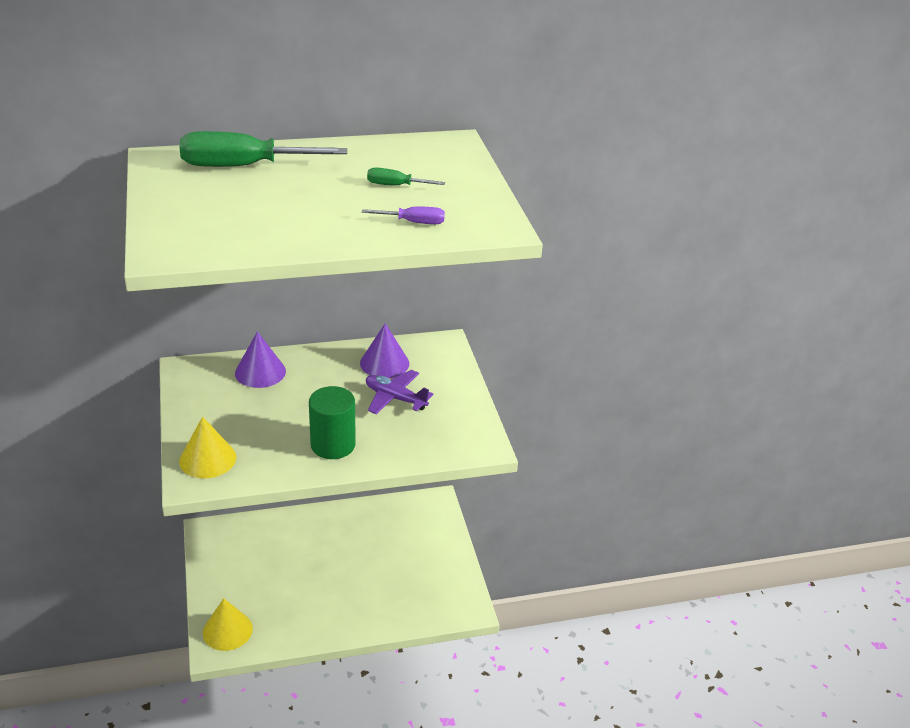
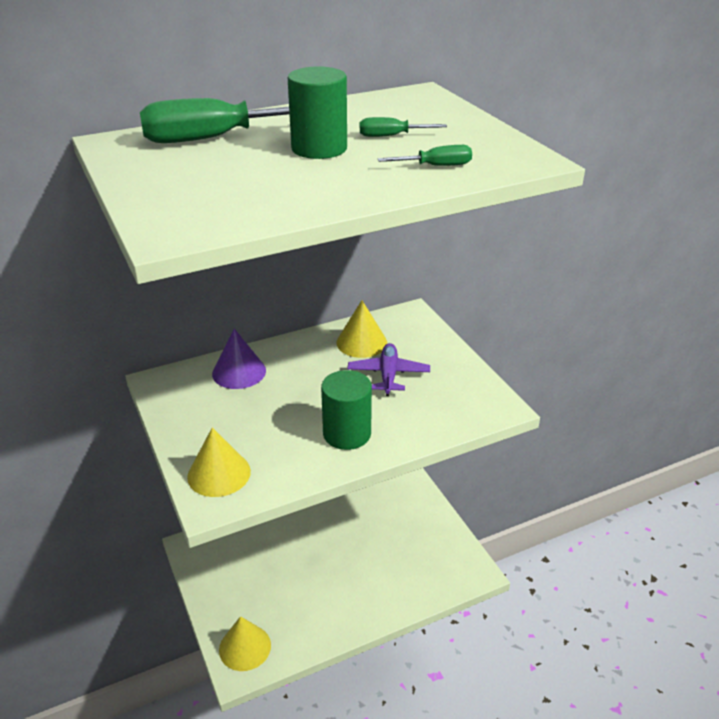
camera: 10 degrees left, 0 degrees up
purple cone [360,323,409,378] -> yellow cone [336,300,387,358]
purple screwdriver [362,206,445,224] -> green screwdriver [378,145,472,166]
purple plane [366,370,434,414] -> purple plane turned 75 degrees clockwise [347,343,430,396]
none -> green cylinder [288,66,347,159]

